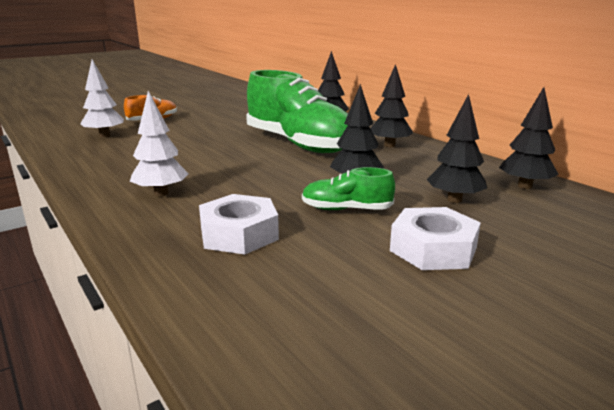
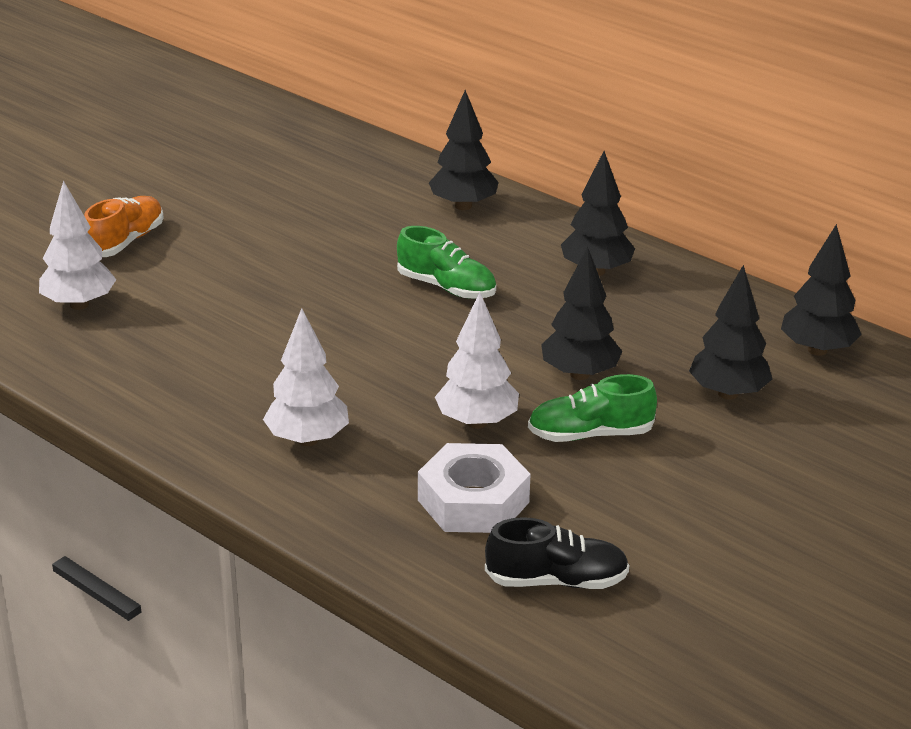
camera: 15 degrees left, 10 degrees up
green shoe [246,70,348,153] -> green shoe [397,226,496,299], size x0.46
white nut [390,207,481,270] -> none
none -> white tree [435,292,519,429]
none -> black shoe [485,517,629,589]

